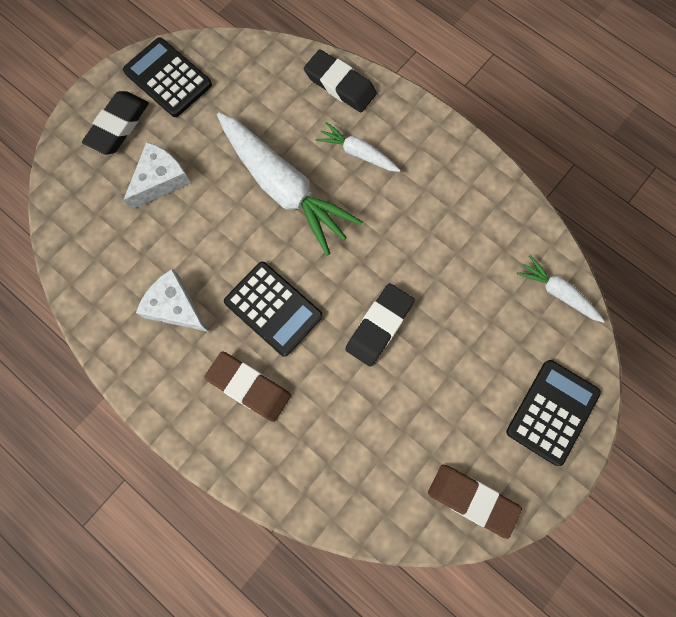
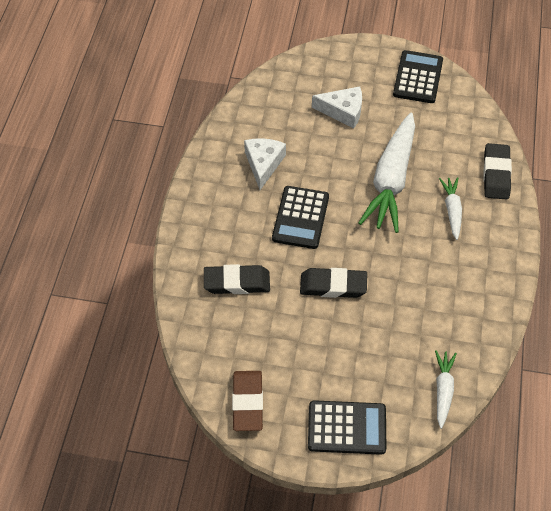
camera: 60 degrees right, 20 degrees down
black eraser [82,91,149,155] -> black eraser moved to [204,264,270,294]
brown eraser [204,351,291,422] -> none

